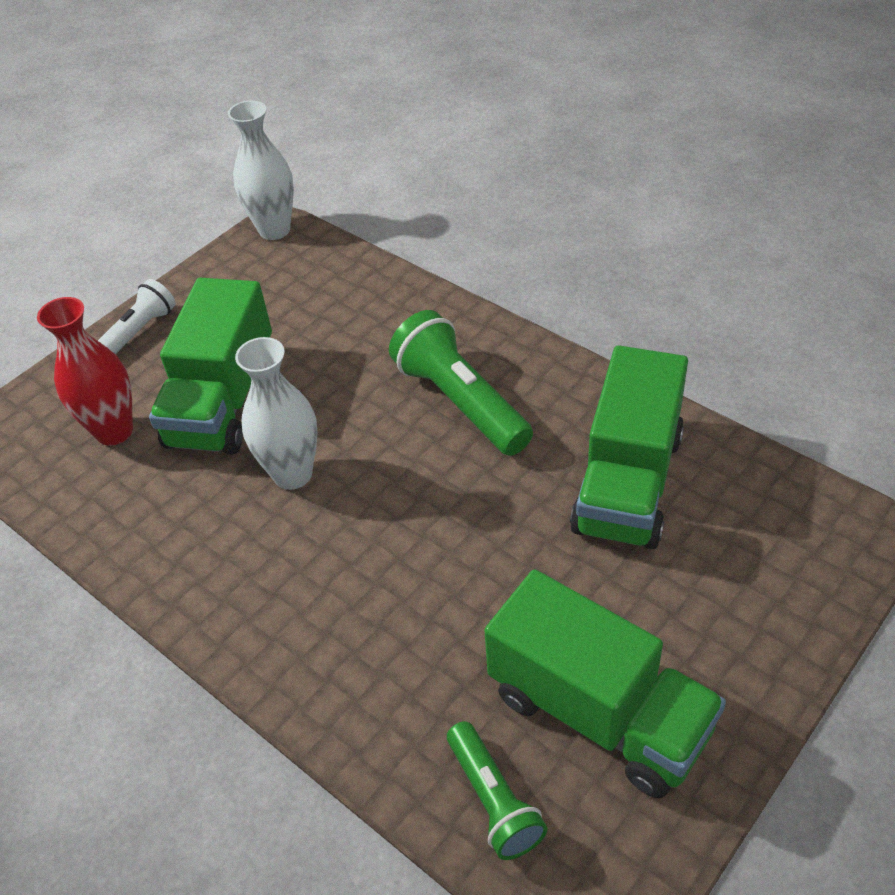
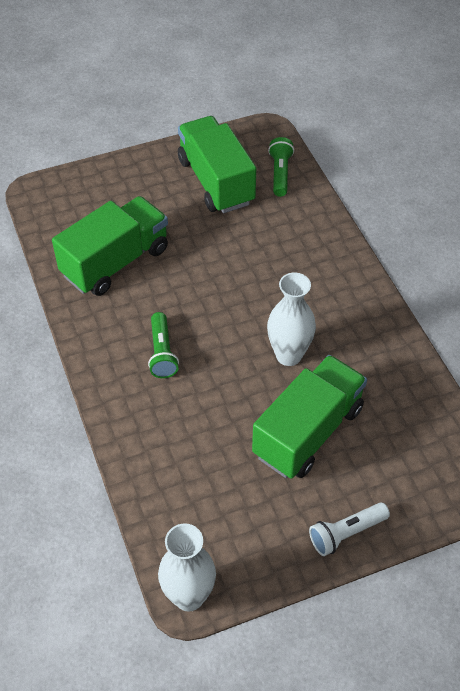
camera: 155 degrees left, 5 degrees up
red vase [37,297,133,445] -> none
green flashlight [389,310,533,456] -> green flashlight [148,312,179,378], size x0.61

